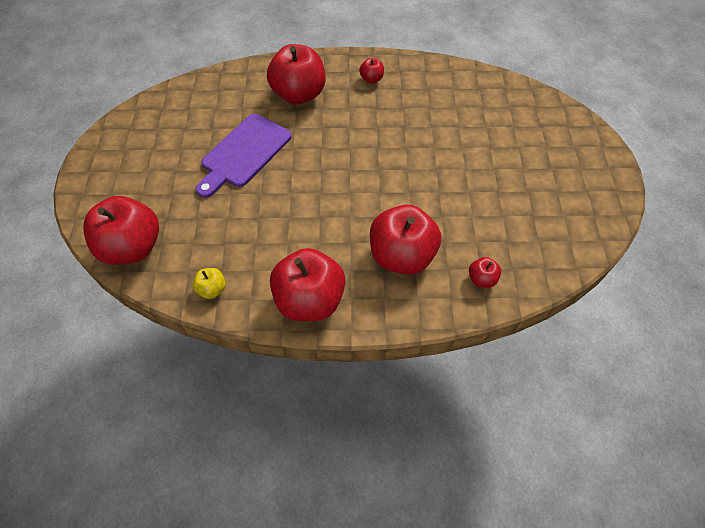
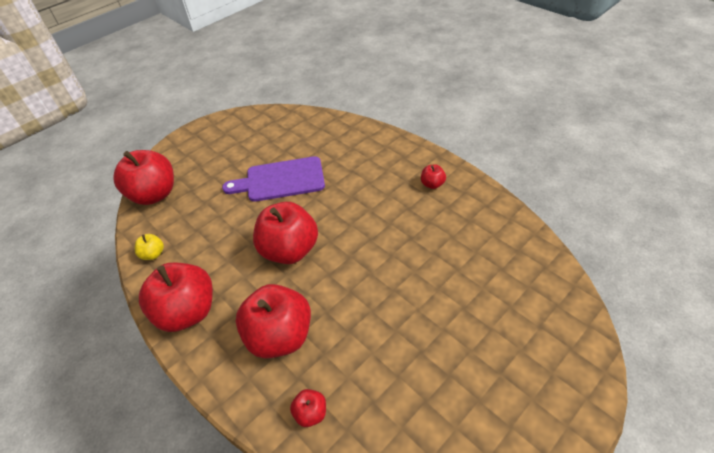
camera: 50 degrees right, 10 degrees down
red apple [267,44,325,104] -> red apple moved to [253,202,318,264]

